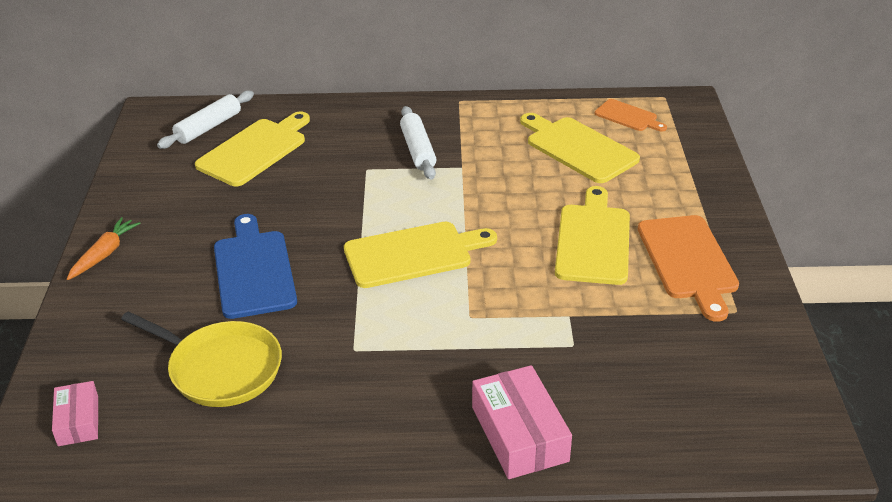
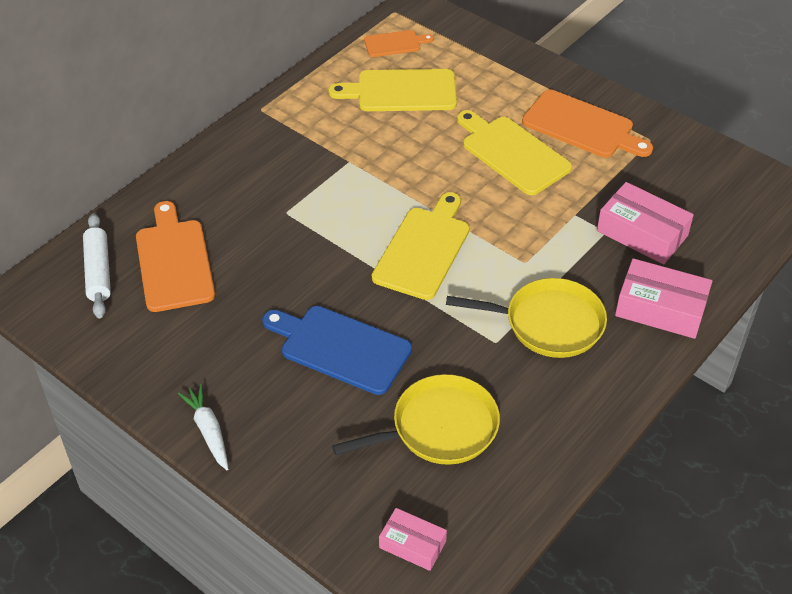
camera: 50 degrees left, 10 degrees up
orange carrot [67,217,141,280] -> white carrot [178,384,228,470]
yellow cutting board [195,112,310,186] -> orange cutting board [136,201,215,312]
white rolling pin [400,106,437,180] -> none
none -> yellow pan [446,278,607,358]
none -> pink box [597,182,694,265]

